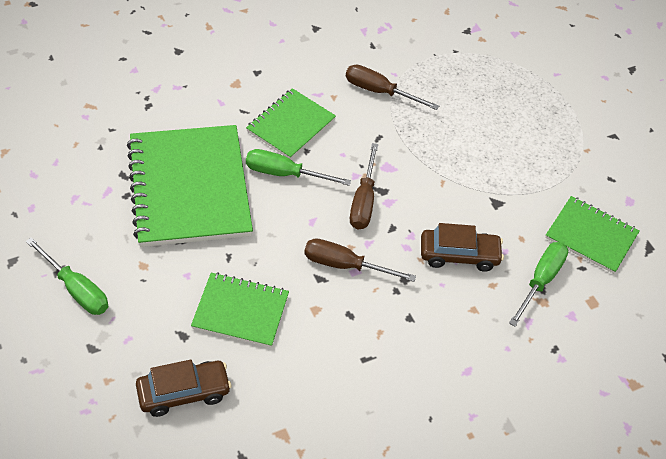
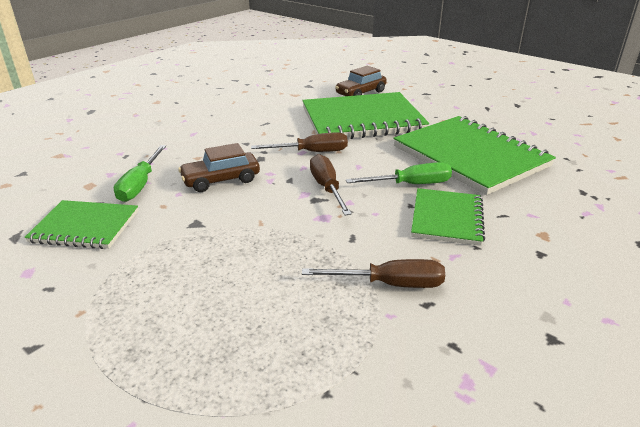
camera: 160 degrees right, 20 degrees down
green screwdriver [26,237,108,315] -> none
green notebook [191,272,289,348] -> green notebook [302,92,429,139], size x1.81

